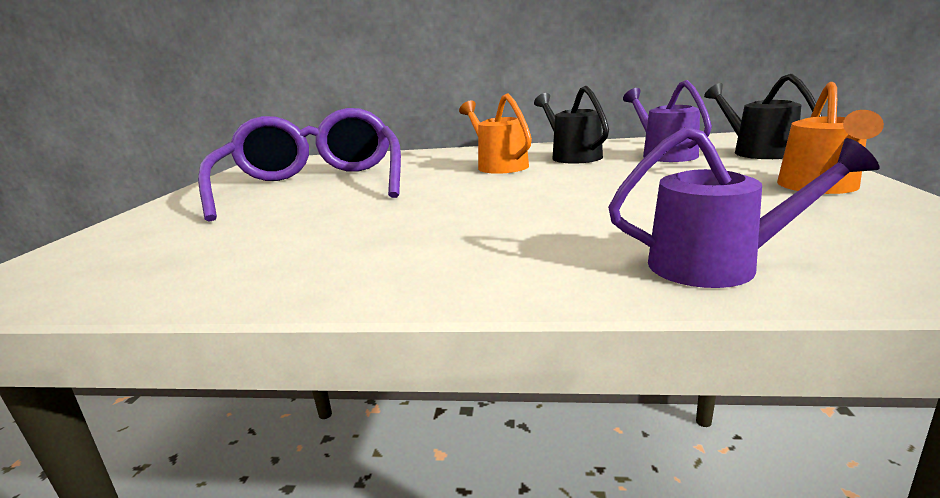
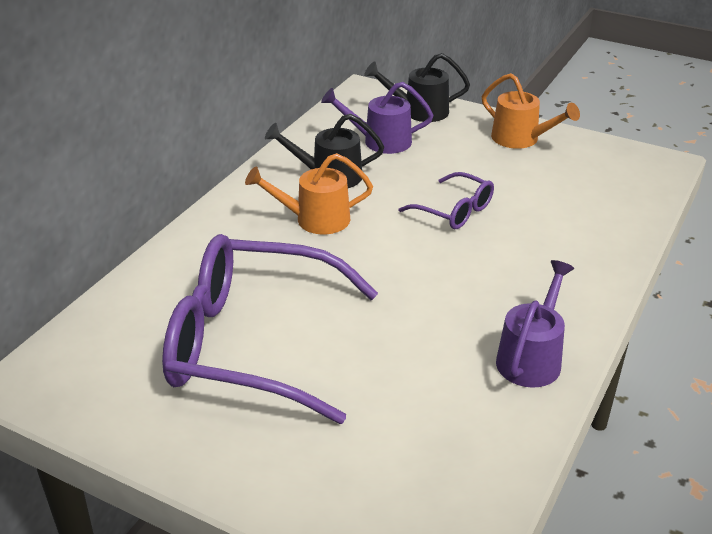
camera: 70 degrees left, 15 degrees up
purple watering can [608,127,879,288] -> purple watering can moved to [496,260,574,388]
none -> purple glasses [398,172,494,229]

